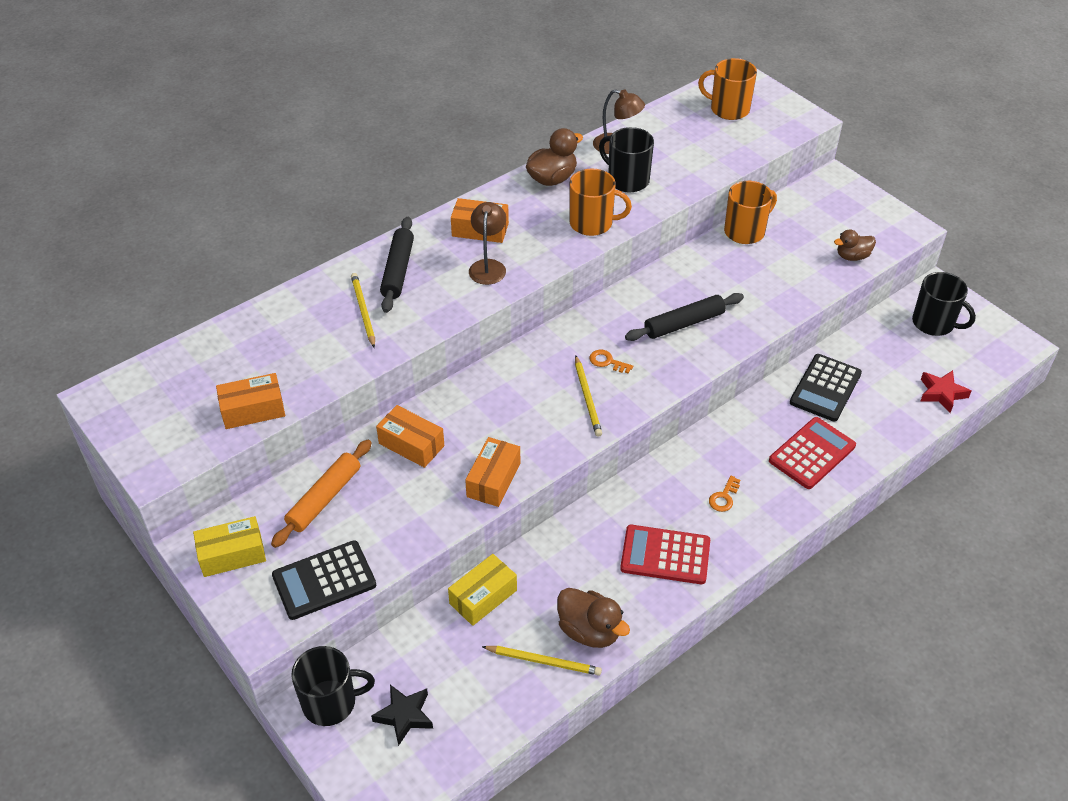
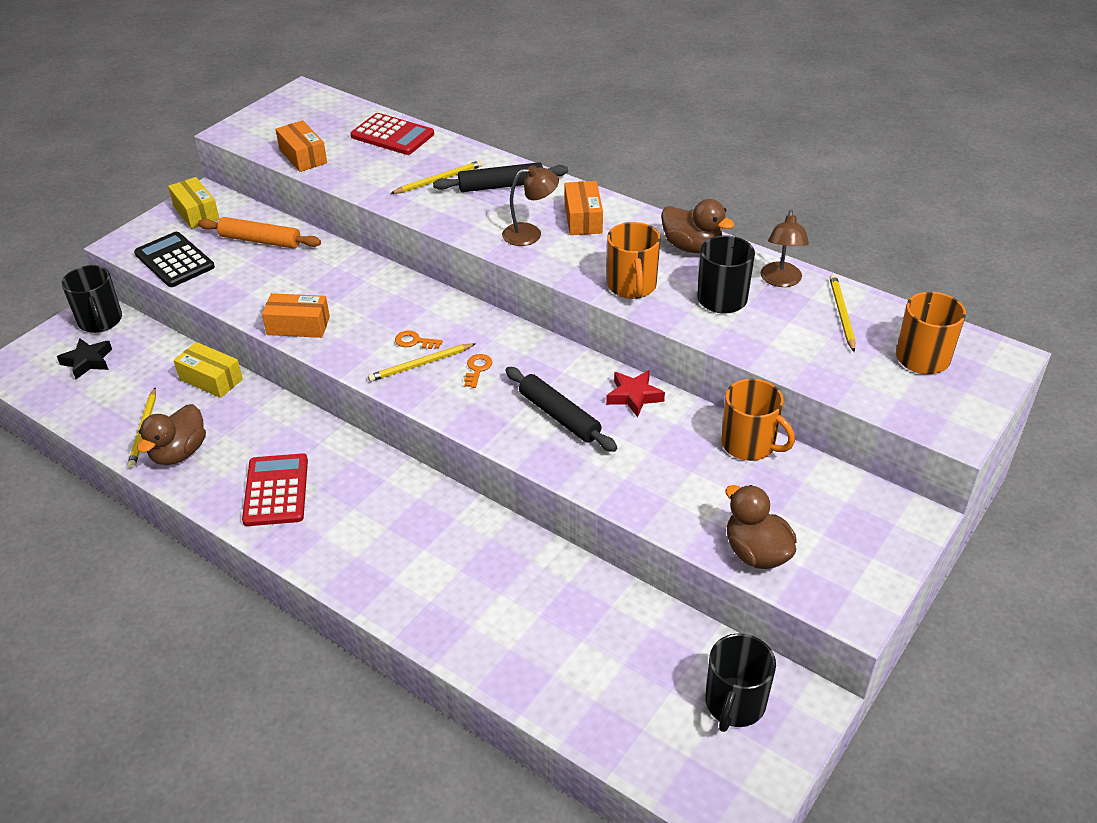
camera: 75 degrees right, 5 degrees down
orange box [376,405,444,468] -> none
orange key [709,476,740,512] -> orange key moved to [395,330,443,349]
red calculator [769,417,856,489] -> red calculator moved to [350,113,434,155]
black calculator [790,354,862,421] -> none
brown duck [834,229,876,261] -> brown duck [726,485,797,569], size x1.51
red star [920,370,971,413] -> red star moved to [606,370,665,417]
none -> yellow pencil [830,274,855,352]

